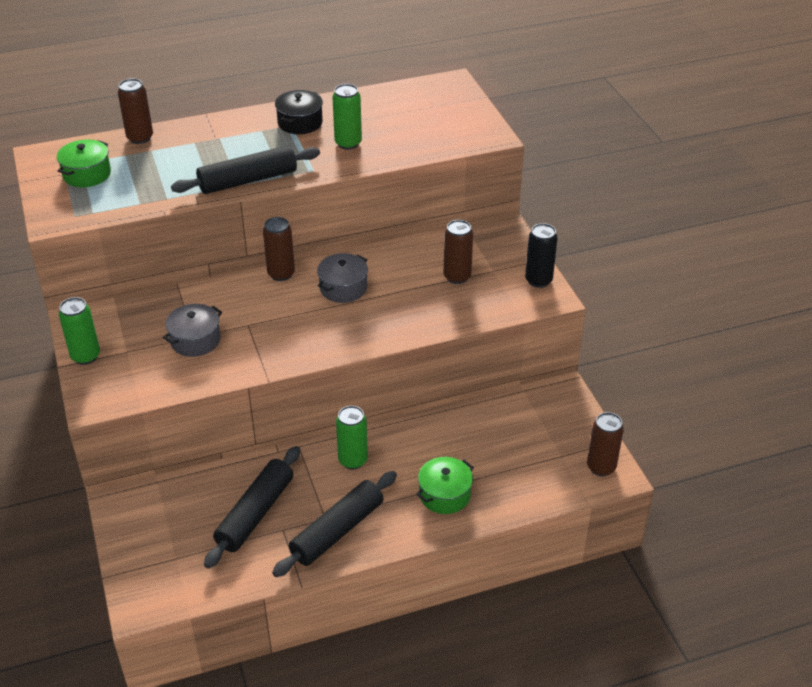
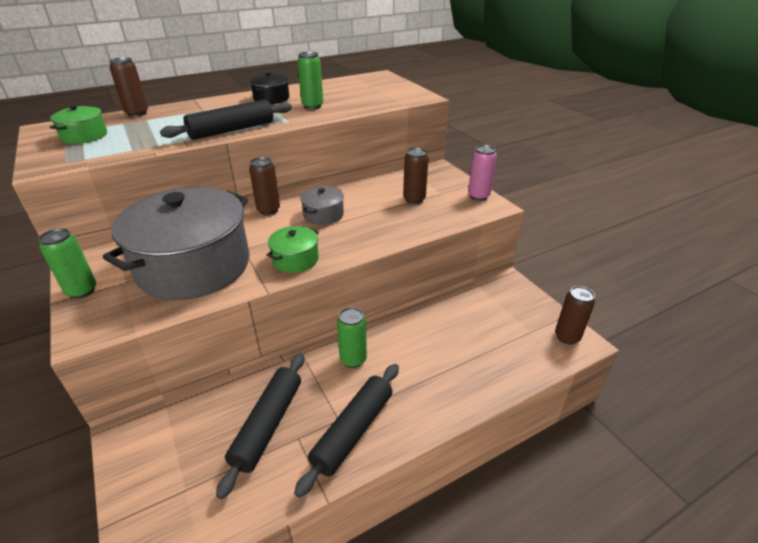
camera: 10 degrees left, 5 degrees down
grey pot [163,304,222,357] -> grey pot [103,187,250,300], size x2.35
green pot [416,457,474,514] -> green pot moved to [267,226,319,273]
black can [525,223,558,288] -> pink can [468,145,497,201]

